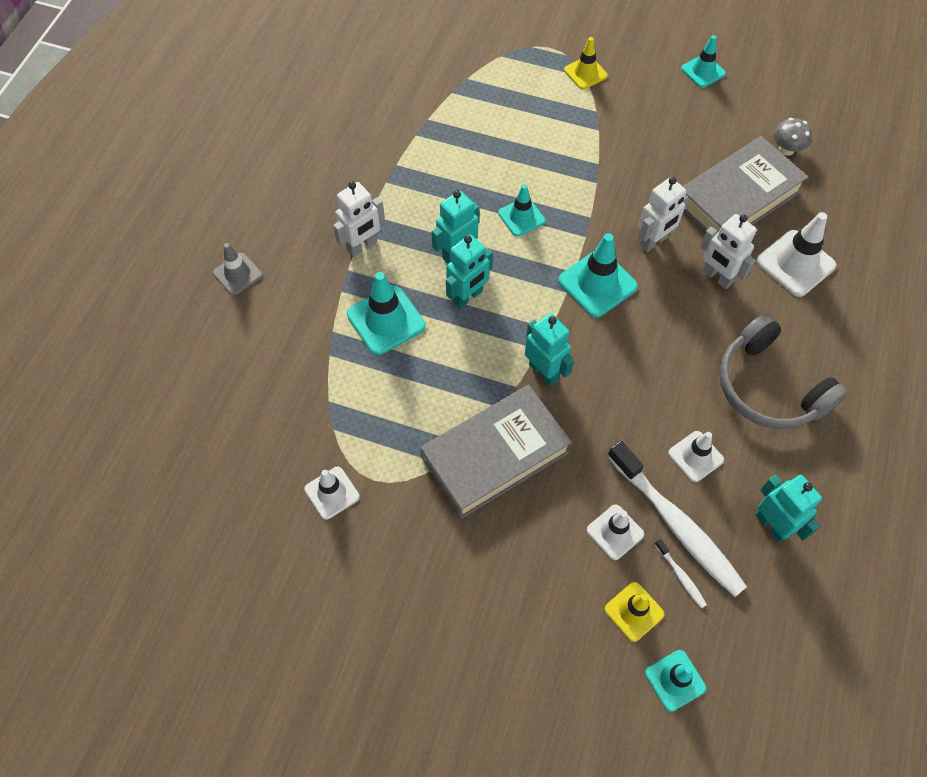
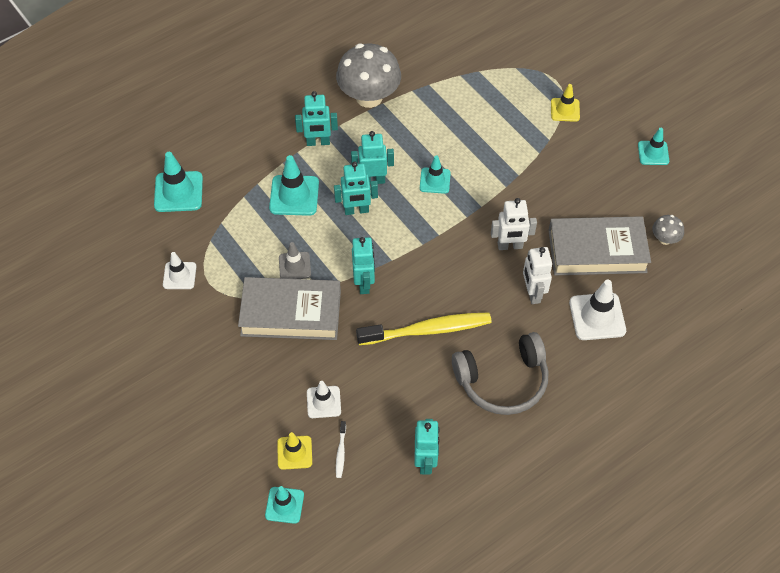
camera: 35 degrees right, 5 degrees down
grey traffic cone [213,243,263,296] -> grey traffic cone moved to [279,242,311,279]
white robot [333,182,385,257] -> turquoise robot [295,91,338,146]
turquoise traffic cone [558,233,638,318] -> turquoise traffic cone moved to [154,152,203,212]
white toothbrush [607,441,747,597] -> none
white traffic cone [668,431,724,482] -> none
grey headphones [719,314,848,429] -> grey headphones turned 105 degrees counterclockwise [452,332,548,415]
none -> grey mushroom [336,43,401,108]
none -> yellow toothbrush [356,313,492,345]

